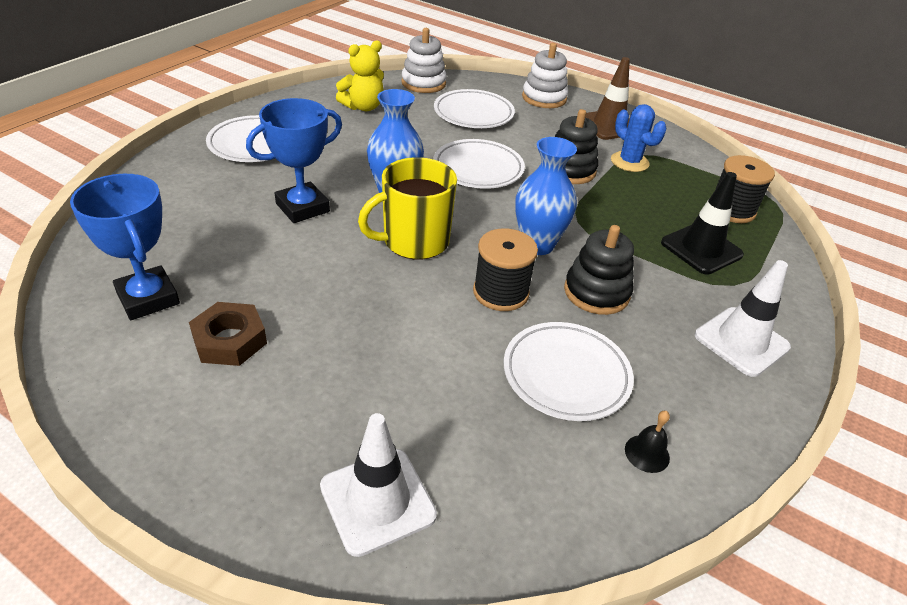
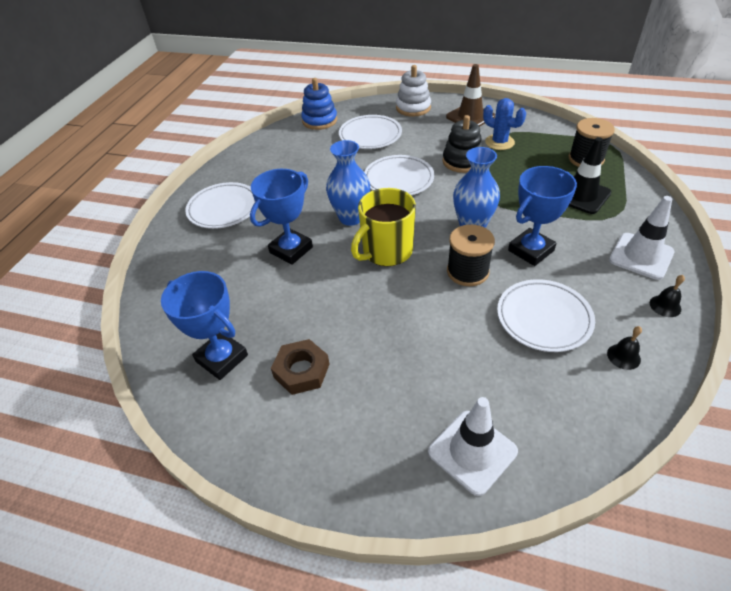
camera: 10 degrees left, 5 degrees up
yellow teddy bear [336,40,384,111] -> none
white stacking toy [401,28,447,93] -> blue stacking toy [301,78,337,130]
black stacking toy [564,225,634,315] -> blue trophy [508,166,577,266]
none -> black bell [650,275,685,317]

